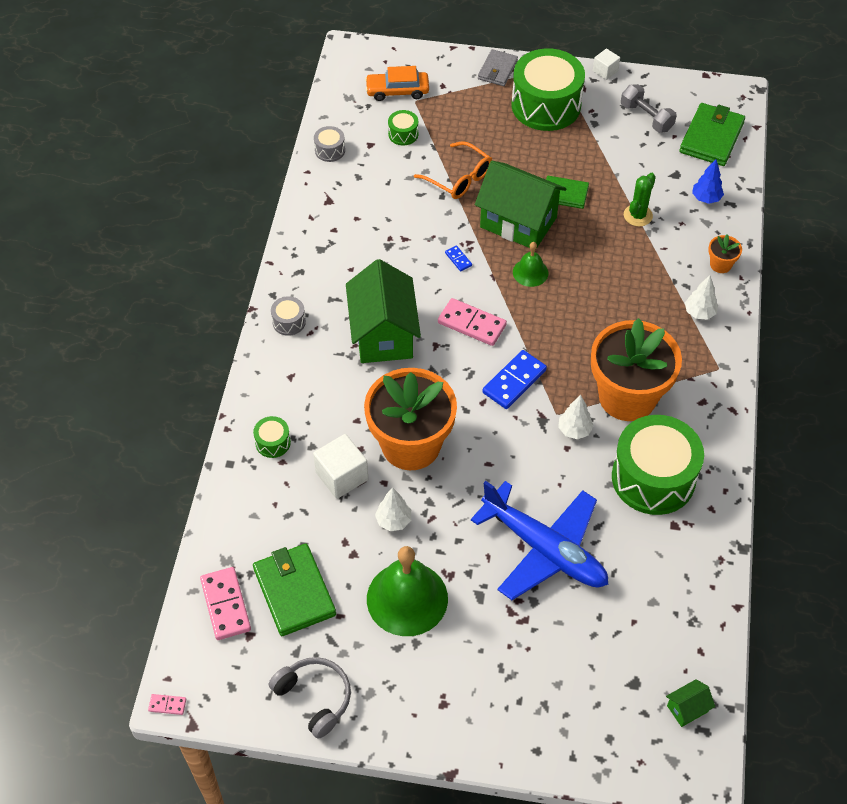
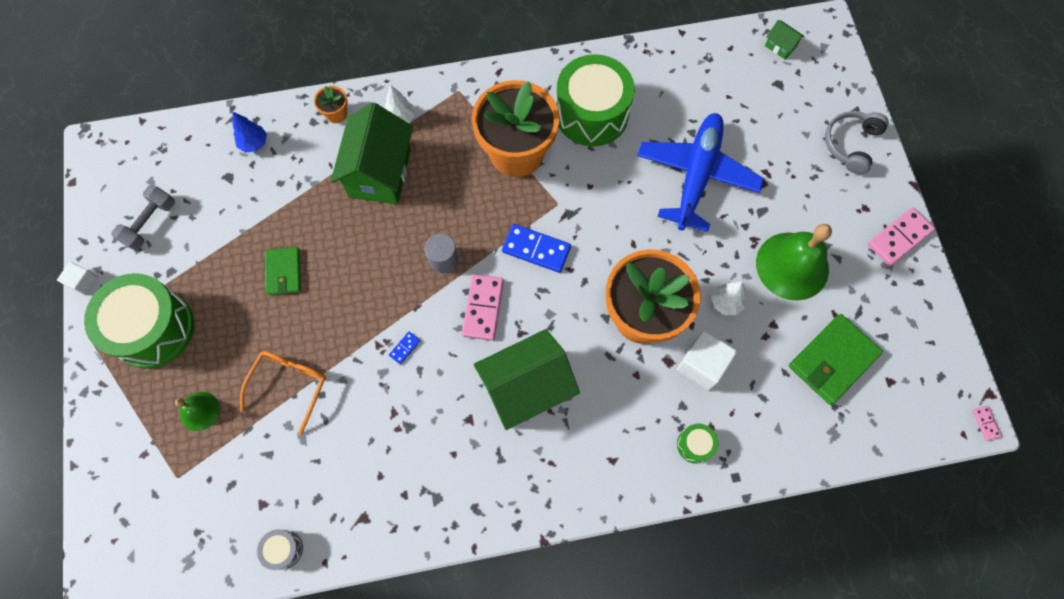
camera: 110 degrees left, 15 degrees up
pink domino [200,567,251,640] -> pink domino moved to [868,207,935,266]
grey headphones [269,657,351,739] -> grey headphones moved to [825,111,889,174]
grey drum [271,296,306,336] -> none
orange car [365,66,429,101] -> none
green drum [388,110,418,145] -> none
green house [475,161,567,249] -> green house moved to [331,103,413,205]
grey wallet [478,49,518,86] -> none
green bell [513,242,548,287] -> green bell moved to [175,392,220,431]
white tree [558,395,594,439] -> none
green cactus [624,173,656,226] -> none
green wallet [679,103,745,166] -> none
none -> grey cylinder [425,234,458,273]

